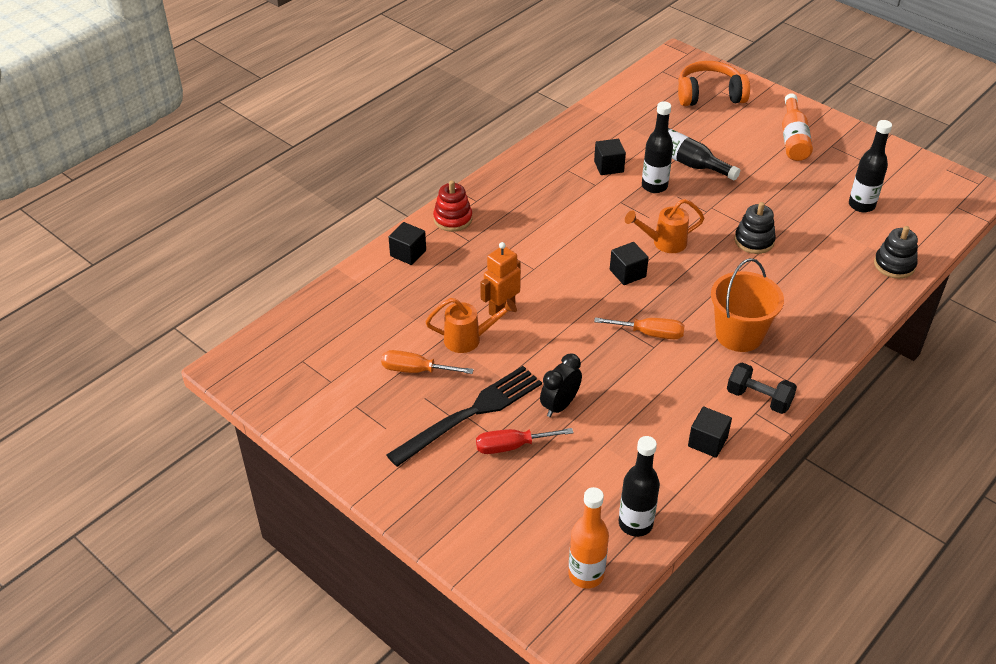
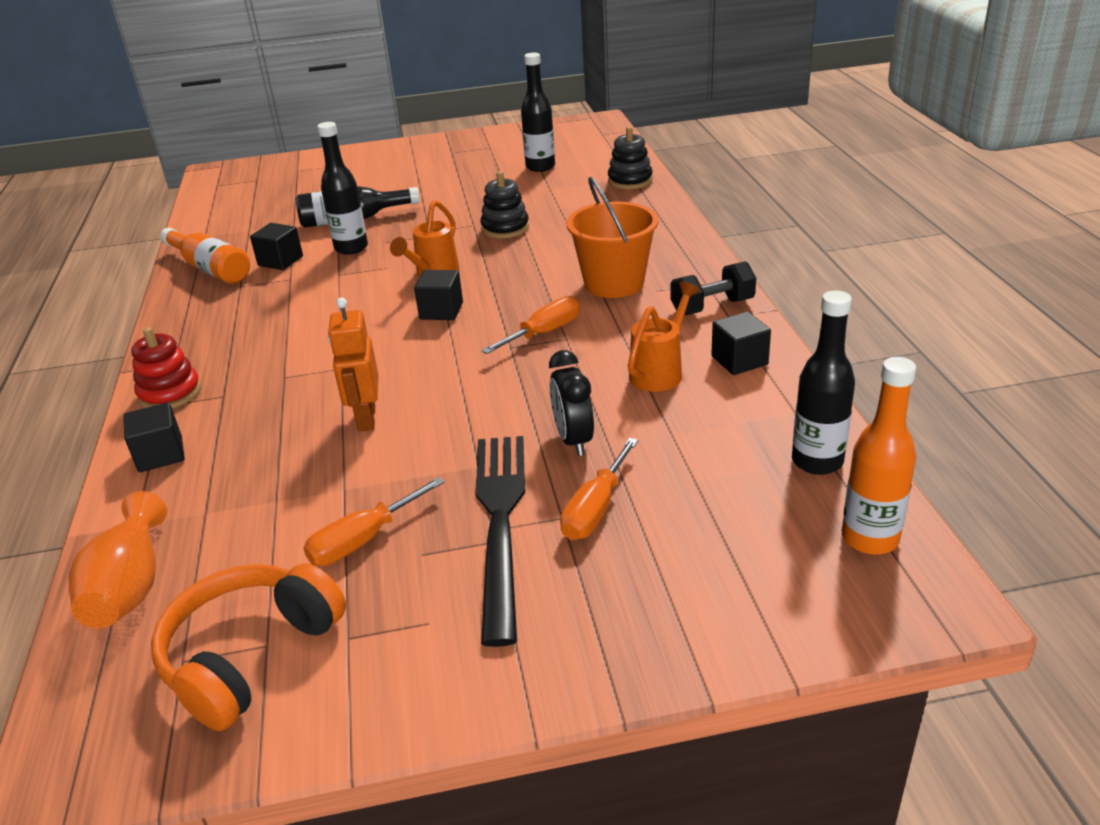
camera: 50 degrees left, 10 degrees down
orange watering can [425,298,517,353] -> orange watering can moved to [628,282,700,392]
red screwdriver [476,428,573,454] -> orange screwdriver [560,438,638,540]
orange headphones [678,61,750,106] -> orange headphones moved to [151,563,346,731]
orange bottle [782,93,813,161] -> orange bottle moved to [160,228,250,284]
none -> orange vase [69,491,167,628]

